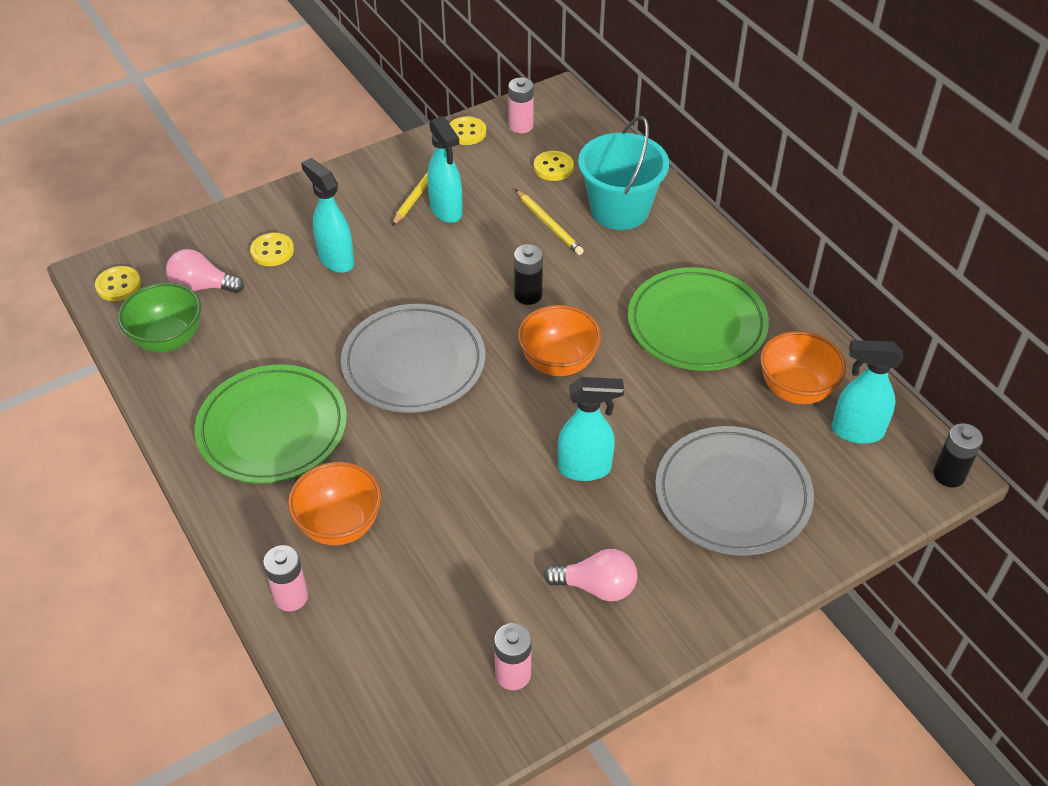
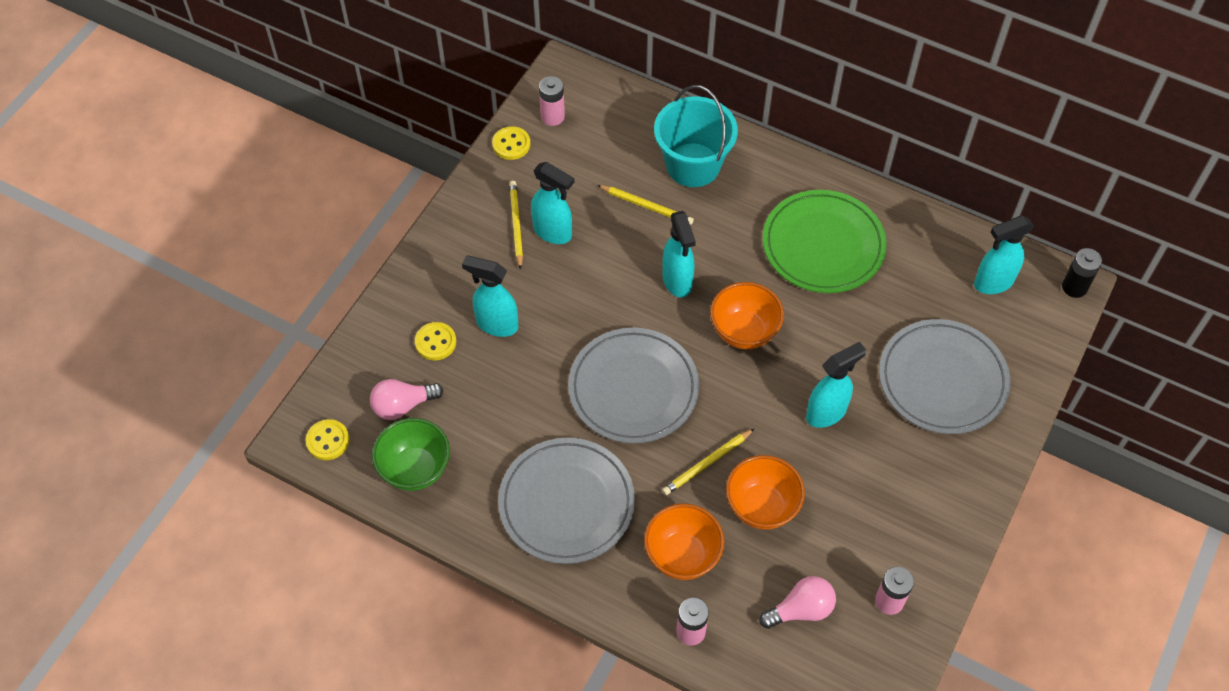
camera: 30 degrees left, 10 degrees up
green plate [194,364,347,484] -> grey plate [498,438,635,564]
black battery [514,244,543,305] -> turquoise spray bottle [662,211,696,298]
yellow button [534,151,574,181] -> none
pink light bulb [544,549,637,601] -> pink light bulb moved to [759,576,836,629]
orange bowl [760,331,846,404] -> orange bowl moved to [726,455,805,530]
none -> yellow pencil [662,429,754,495]

